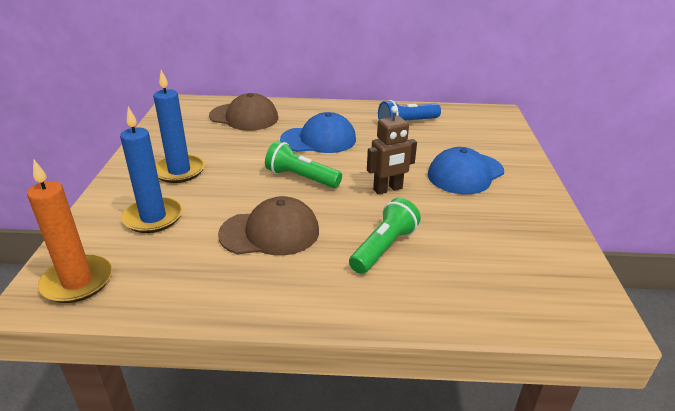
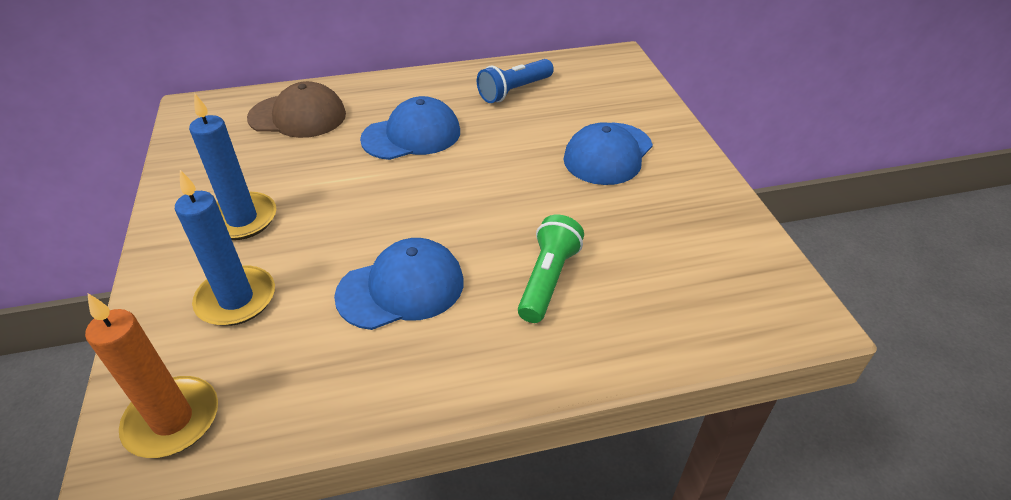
camera: 15 degrees left, 10 degrees up
brown cap [218,196,319,255] -> blue cap [334,238,464,330]
green flashlight [265,141,342,188] -> none
brown robot [367,106,417,195] -> none

